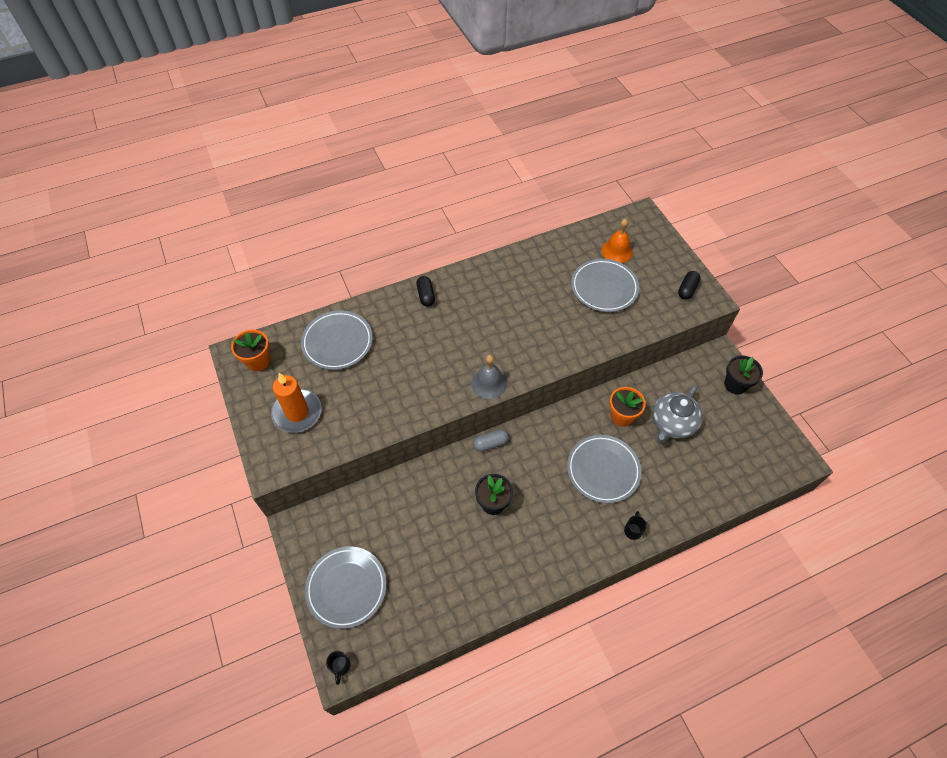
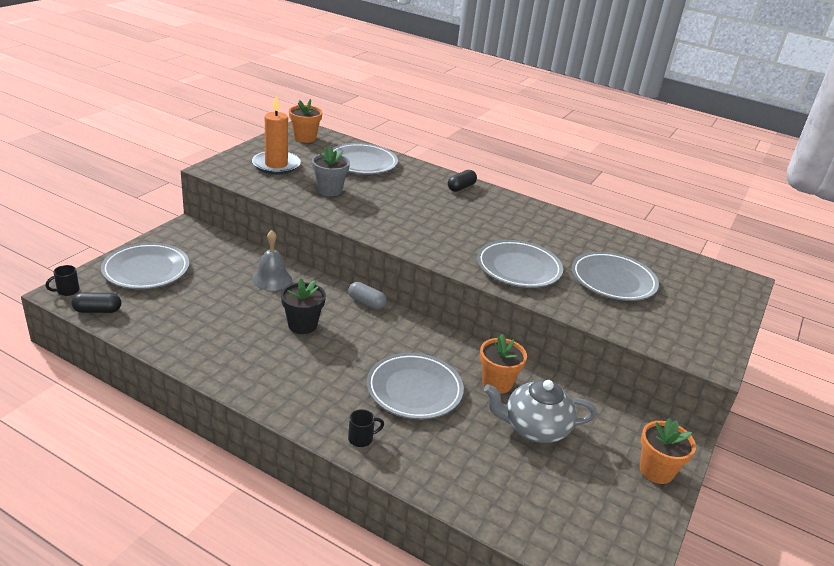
camera: 50 degrees right, 25 degrees down
grey bell [472,355,507,399] -> grey bell moved to [252,230,292,291]
orange bell [601,219,633,263] -> none
black capsule [678,271,700,300] -> black capsule moved to [72,293,121,313]
black flower pot [724,355,763,395] -> orange flower pot [640,418,696,484]
none -> grey flower pot [312,146,350,196]
none -> grey plate [477,240,563,288]

